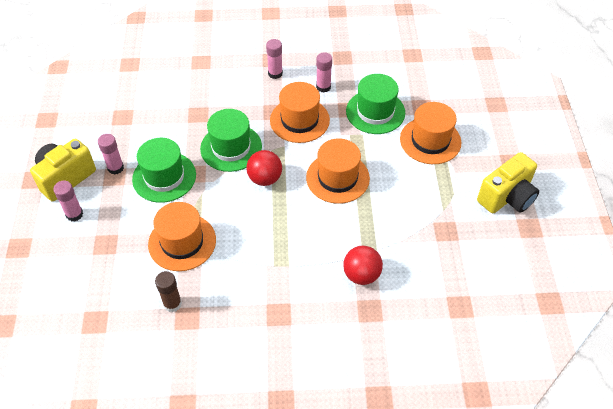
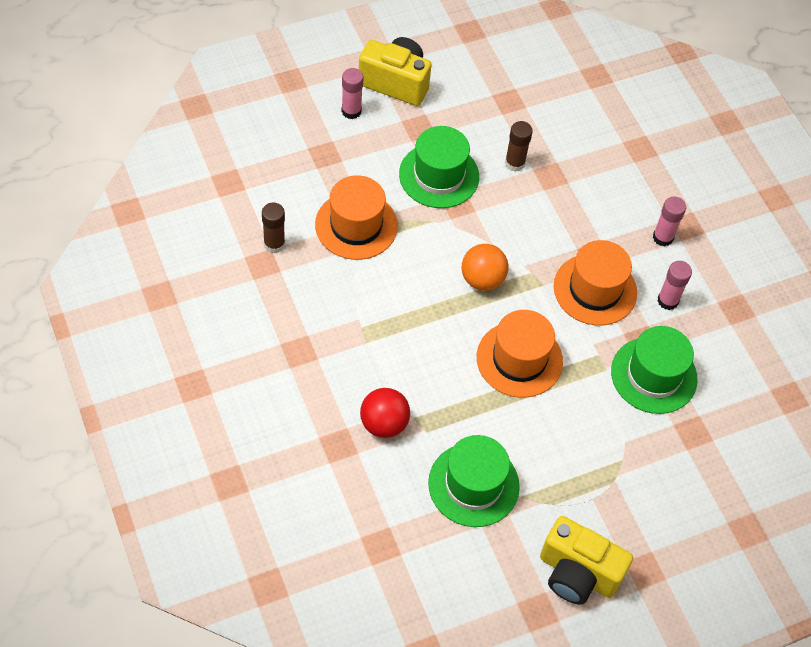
camera: 65 degrees right, 5 degrees up
pink glue stick [98,134,124,175] -> none
green hat [200,109,262,172] -> green hat moved to [428,435,520,527]
red ball [246,150,282,186] -> orange ball [462,244,509,291]
orange hat [400,102,461,164] -> none
none -> brown glue stick [505,121,533,172]

